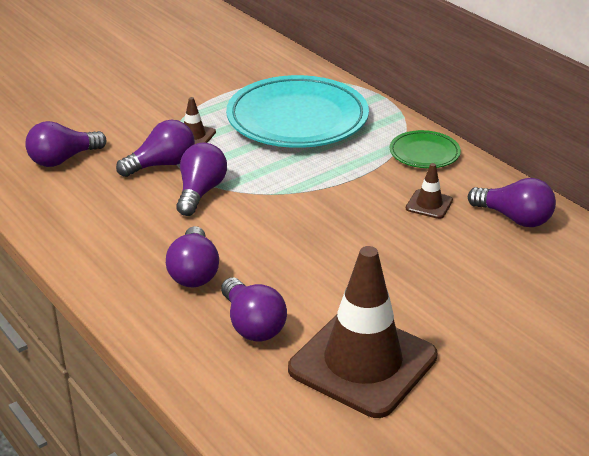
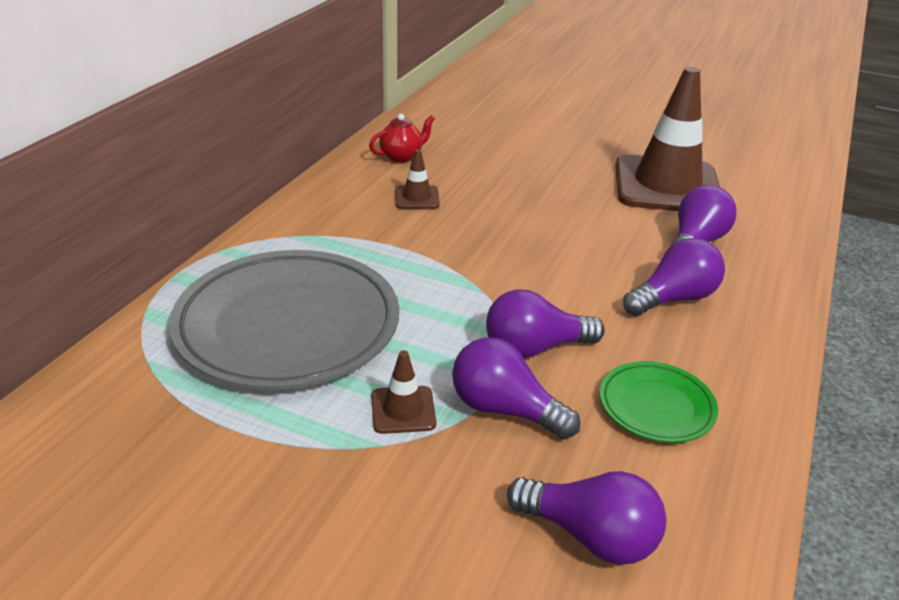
camera: 120 degrees left, 0 degrees up
turquoise plate [226,75,369,148] -> grey plate [169,250,399,389]
green plate [390,130,461,168] -> green plate moved to [600,361,718,443]
purple light bulb [468,178,556,227] -> red teapot [369,114,435,163]

